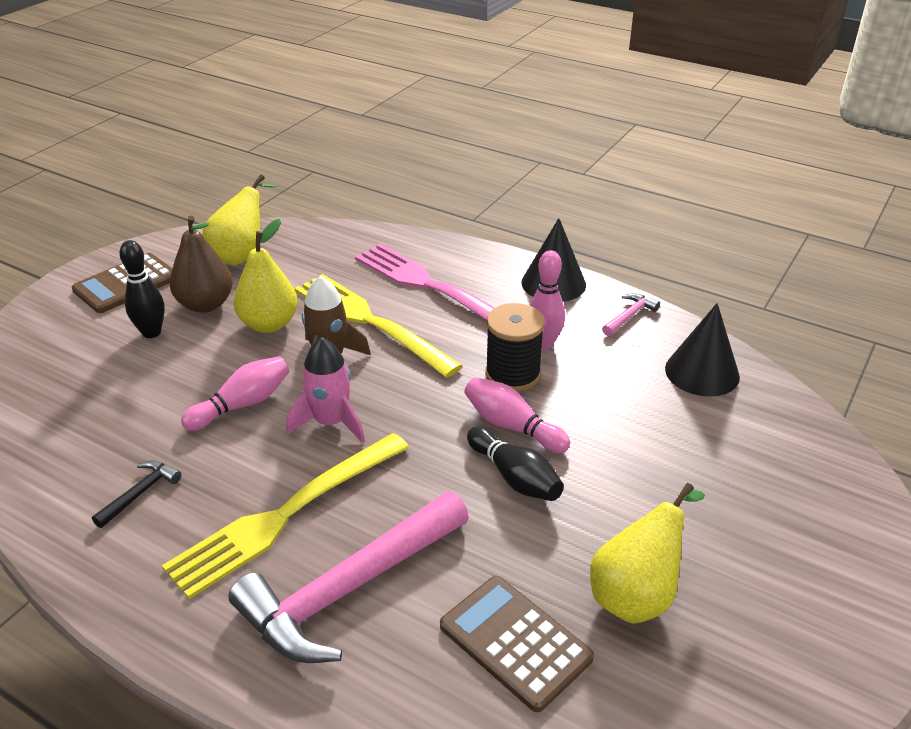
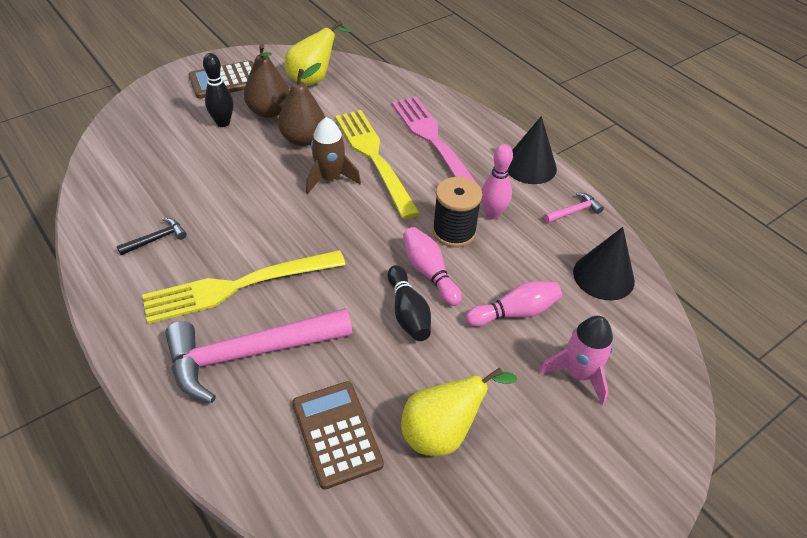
camera: 20 degrees right, 10 degrees up
pink bowling pin [181,356,289,431] -> pink bowling pin moved to [466,281,562,327]
yellow pear [234,219,298,333] -> brown pear [278,63,325,146]
pink rocket [286,337,365,443] -> pink rocket moved to [539,316,613,406]

